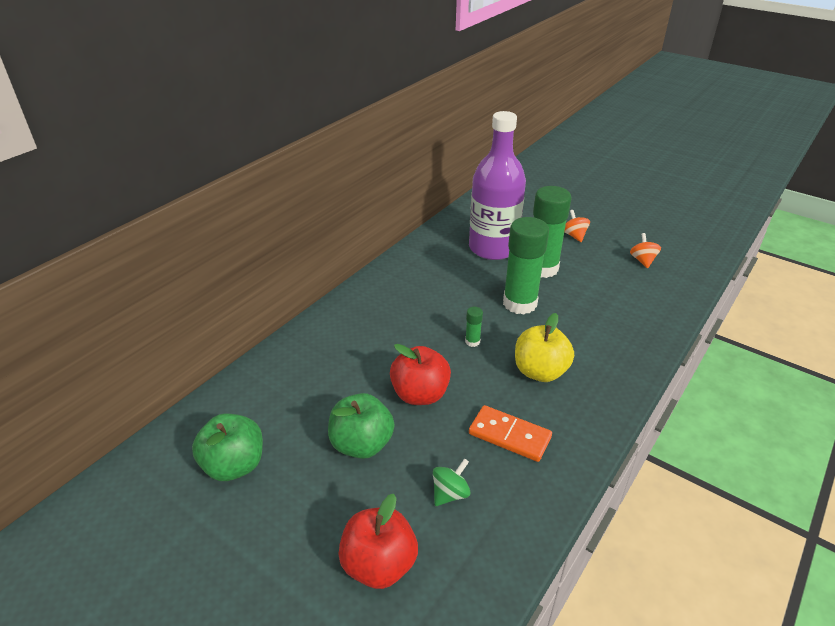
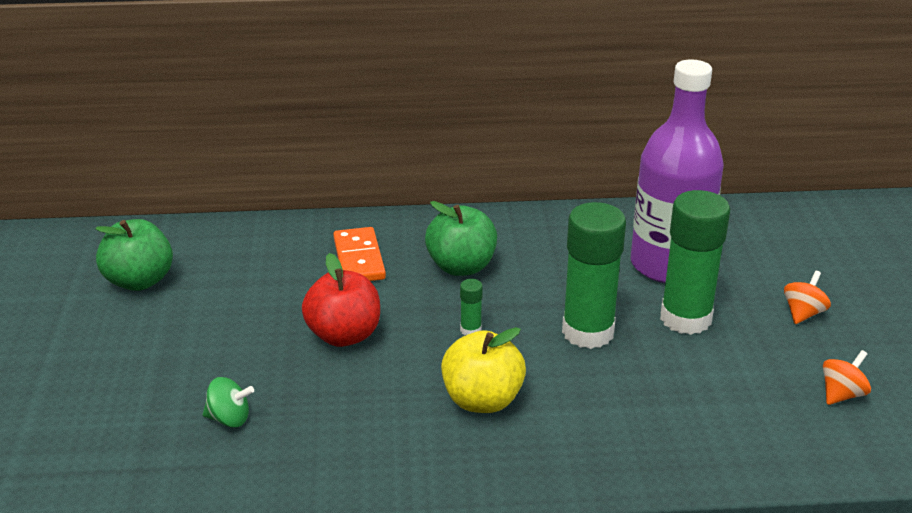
camera: 50 degrees right, 5 degrees down
green apple [328,393,394,459] -> green apple moved to [425,201,497,276]
red apple [338,494,418,589] -> none
orange domino [469,405,552,462] -> orange domino moved to [333,227,386,281]

